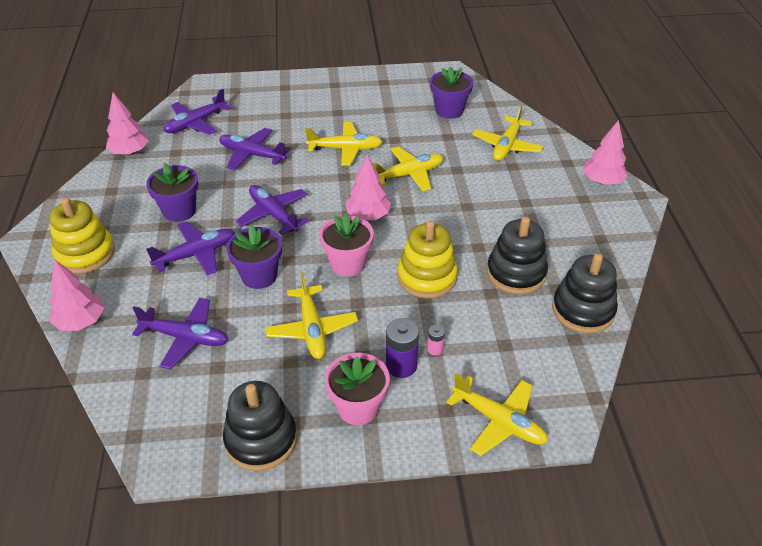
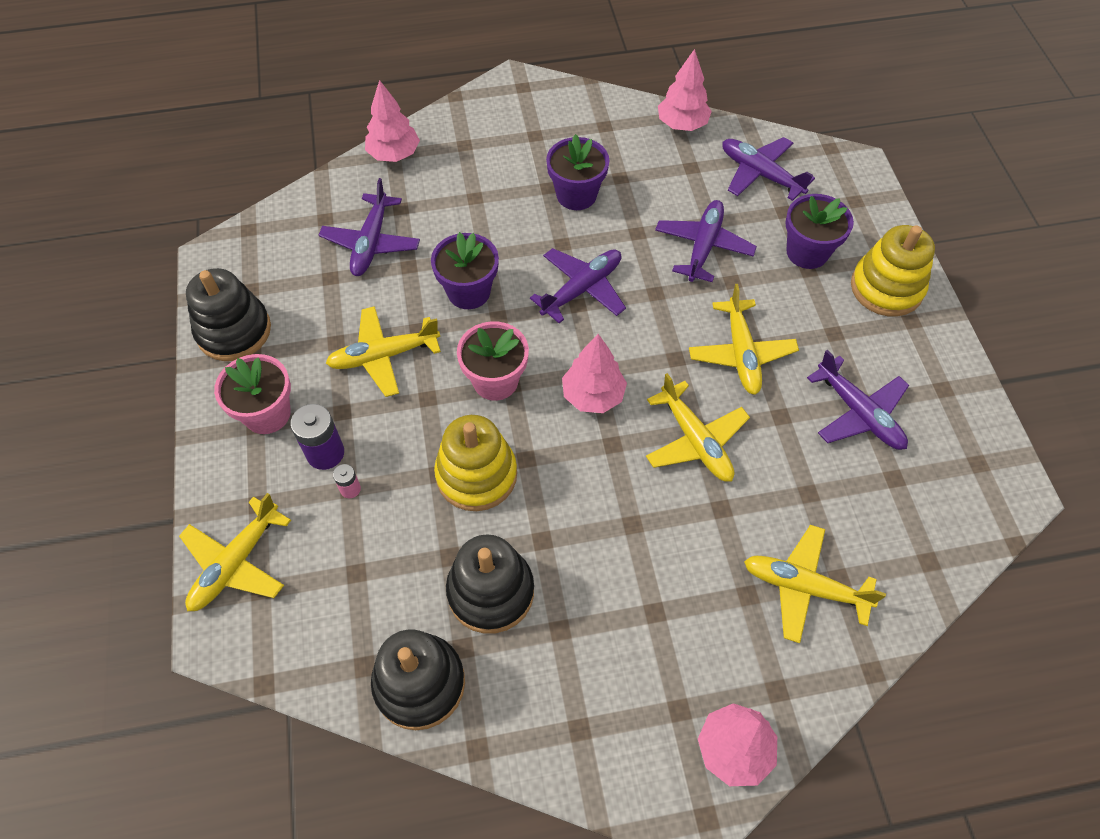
camera: 85 degrees right, 15 degrees up
yellow stacking toy [49,197,115,274] -> yellow stacking toy moved to [851,225,935,317]
purple plane [146,222,235,275] -> purple plane moved to [807,350,909,450]
purple flower pot [430,66,473,119] -> purple flower pot moved to [785,194,854,269]

